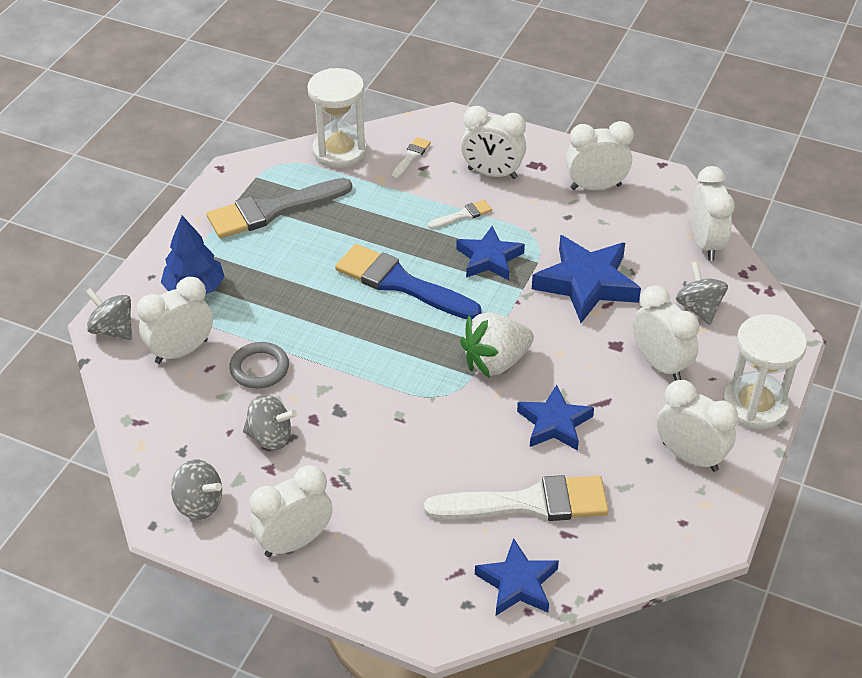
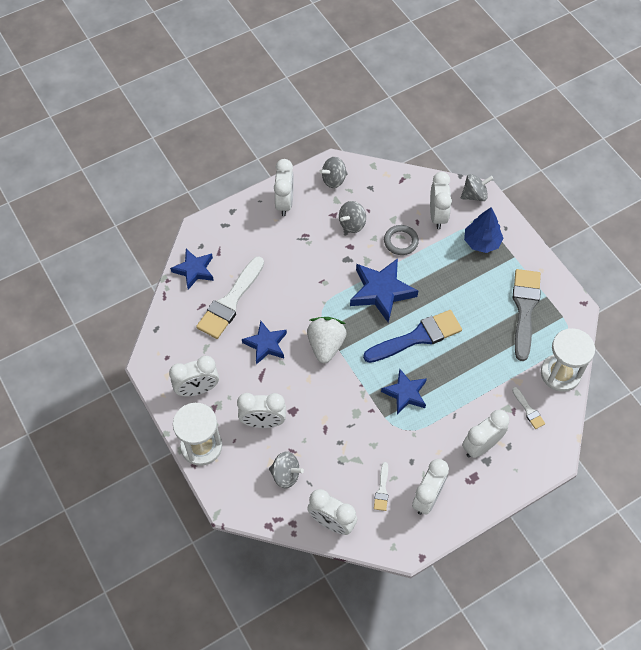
camera: 125 degrees right, 15 degrees up
white brush [428,200,492,229] -> white brush moved to [374,462,388,511]
blue star [532,235,641,323] -> blue star moved to [350,258,418,323]

